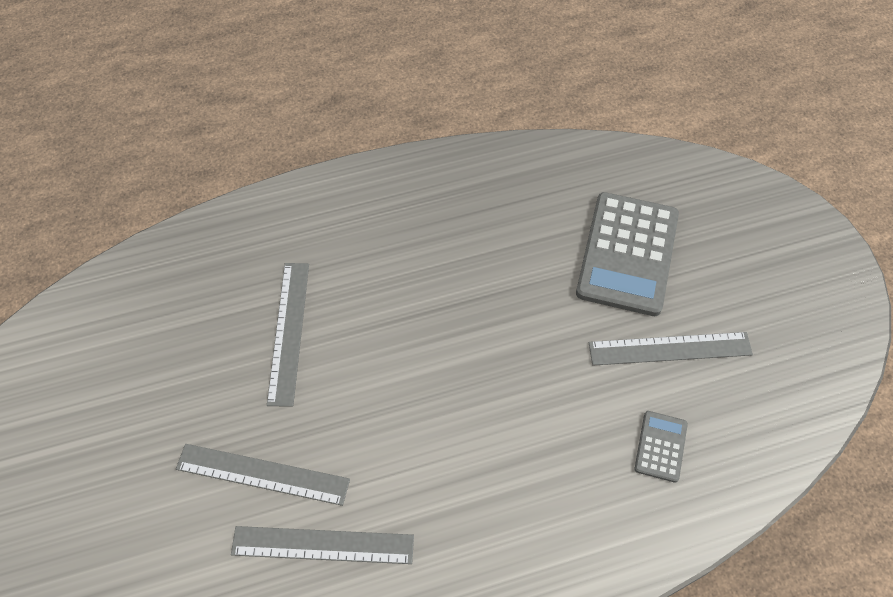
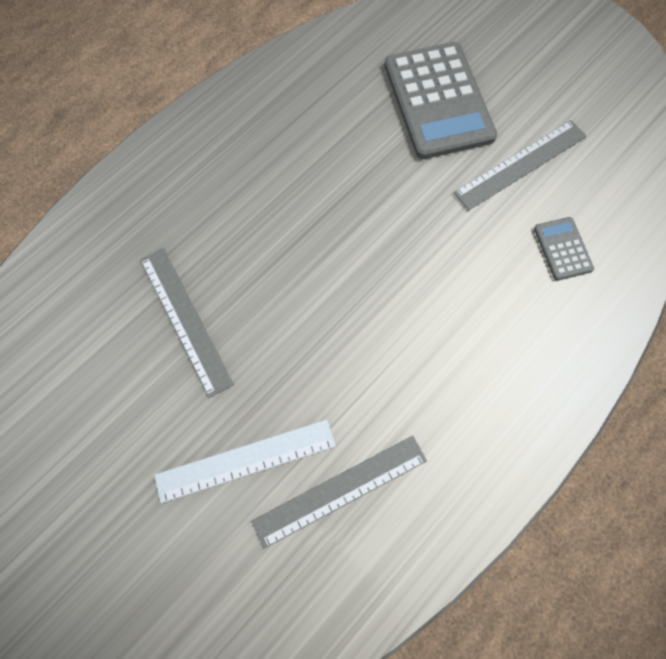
camera: 30 degrees left, 10 degrees up
grey ruler [176,444,350,506] -> white ruler [154,420,336,503]

